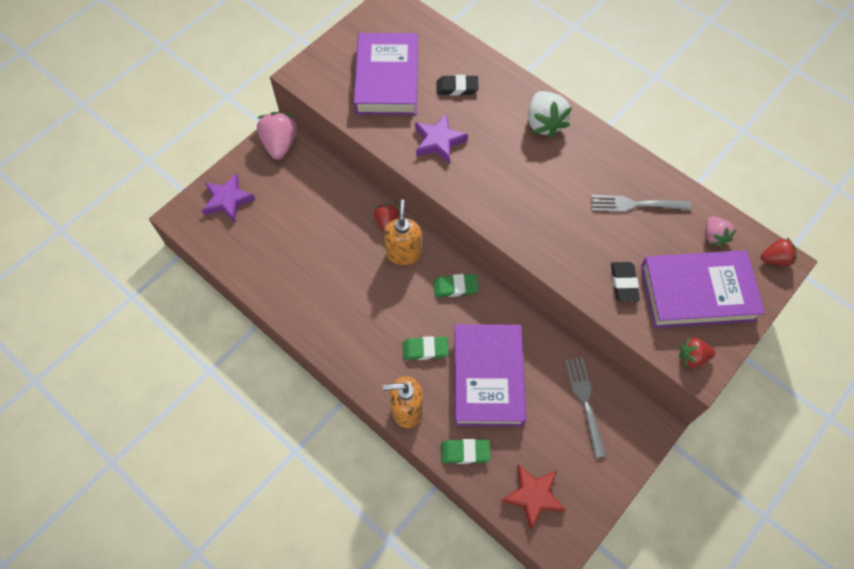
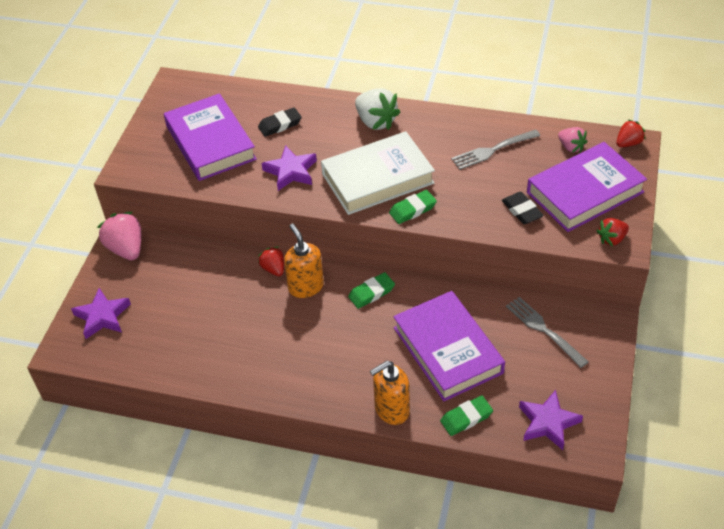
camera: 25 degrees left, 15 degrees down
green eraser [402,336,449,360] -> green eraser moved to [389,190,437,224]
red star [501,464,566,530] -> purple star [519,390,583,450]
none -> white book [321,131,435,215]

